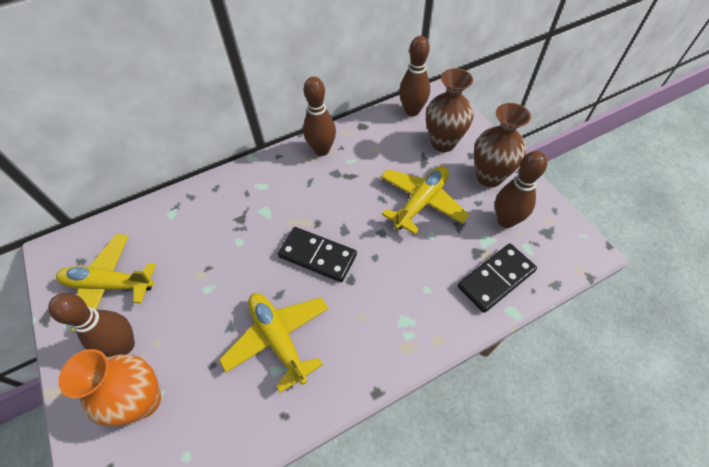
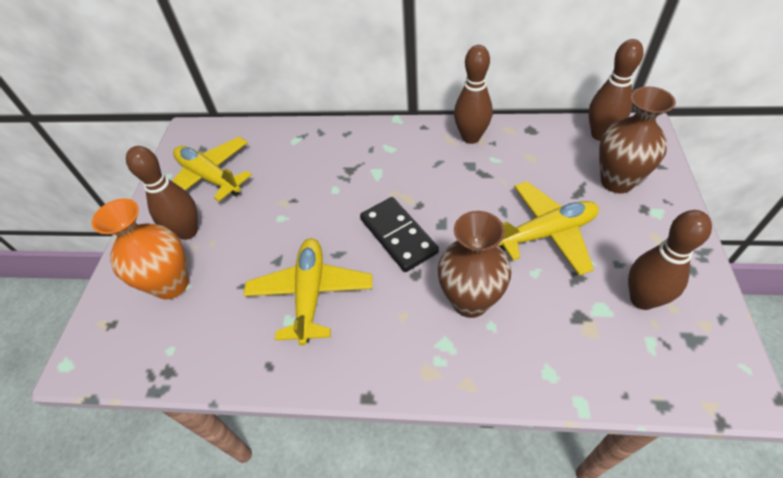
camera: 35 degrees right, 5 degrees down
black domino [457,243,537,313] -> none
brown vase [474,103,531,187] -> brown vase moved to [438,211,511,318]

